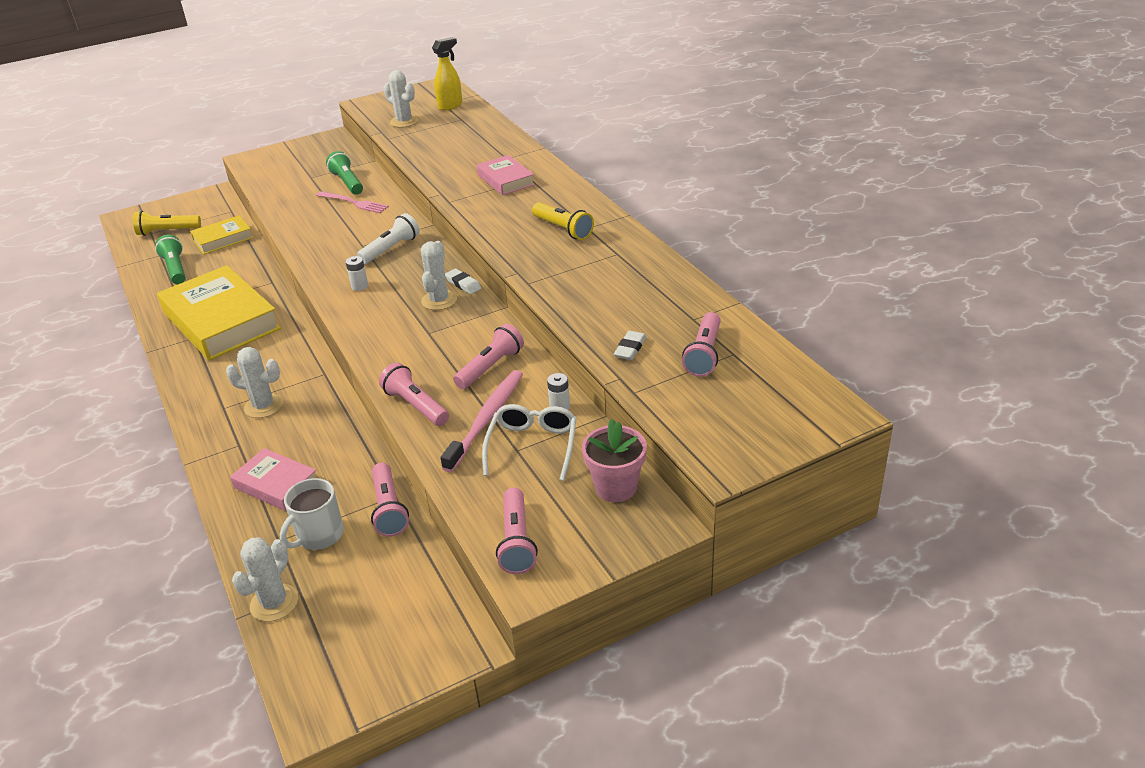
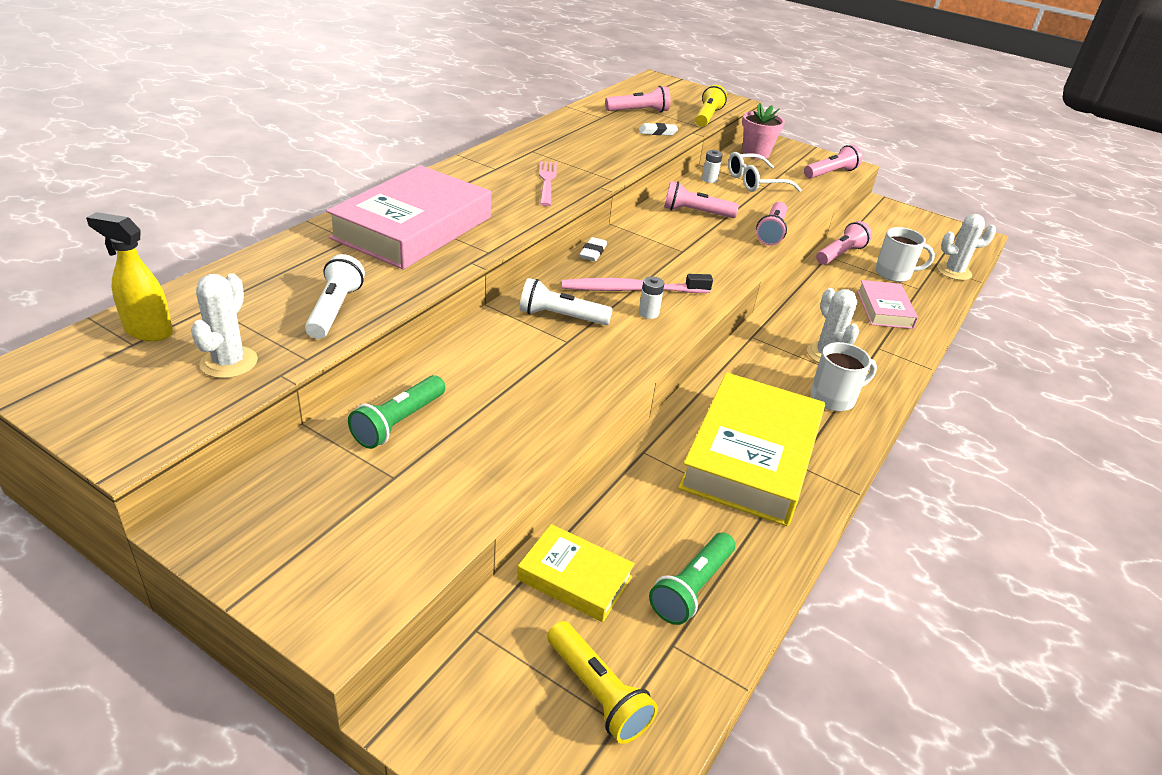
camera: 125 degrees left, 0 degrees up
pink fork [316,191,389,213] -> pink fork moved to [539,161,557,206]
white cactus [421,241,457,310] -> none
pink toothbrush [440,370,523,472] -> pink toothbrush moved to [561,274,713,293]
pink book [477,155,535,195] -> pink book [326,165,491,270], size x1.95
yellow flashlight [532,202,594,240] -> yellow flashlight moved to [695,85,727,127]
none -> white flashlight [305,254,365,339]
none -> white mug [810,342,877,411]

